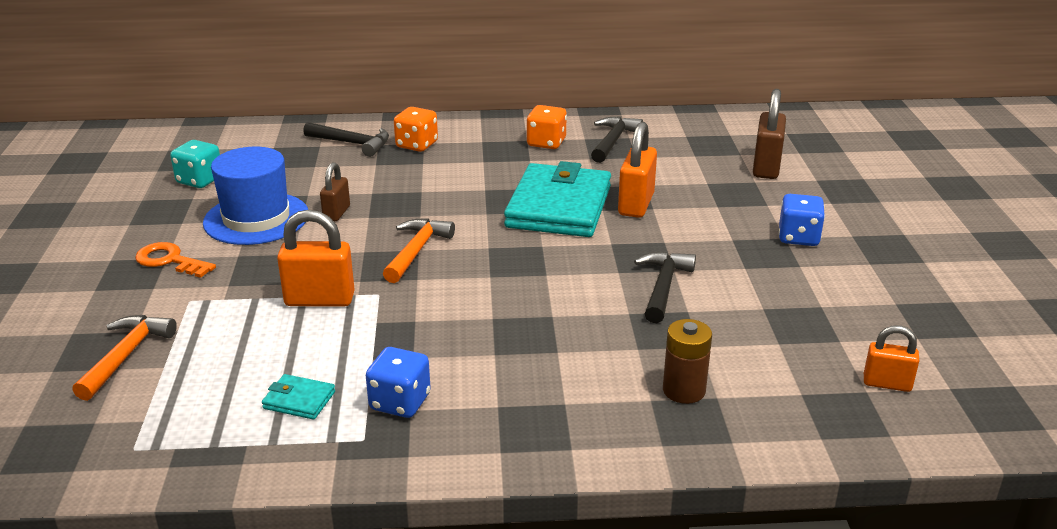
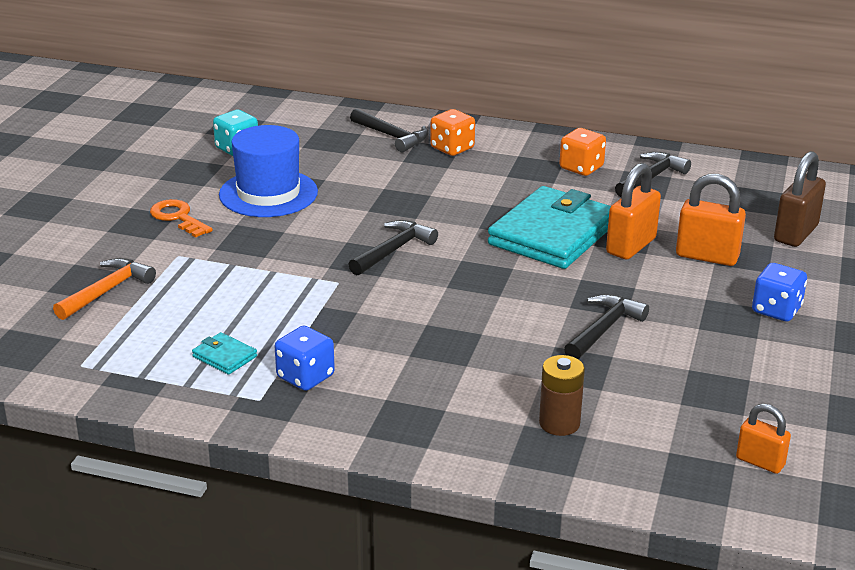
camera: 20 degrees right, 0 degrees up
orange padlock [277,210,355,307] -> orange padlock moved to [676,174,746,266]
brown padlock [320,162,350,221] -> none
orange hammer [383,218,455,283] -> black hammer [348,220,438,275]

